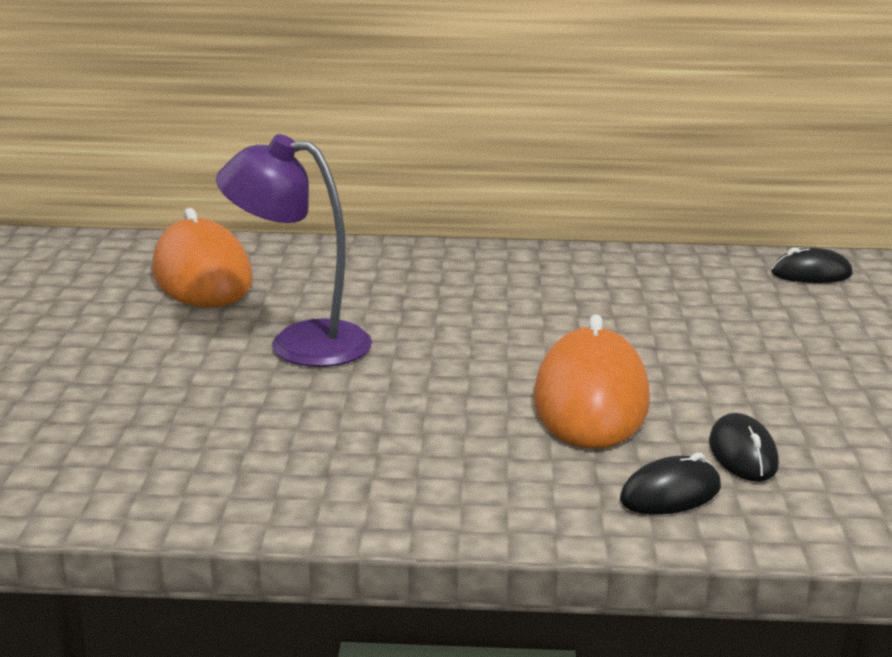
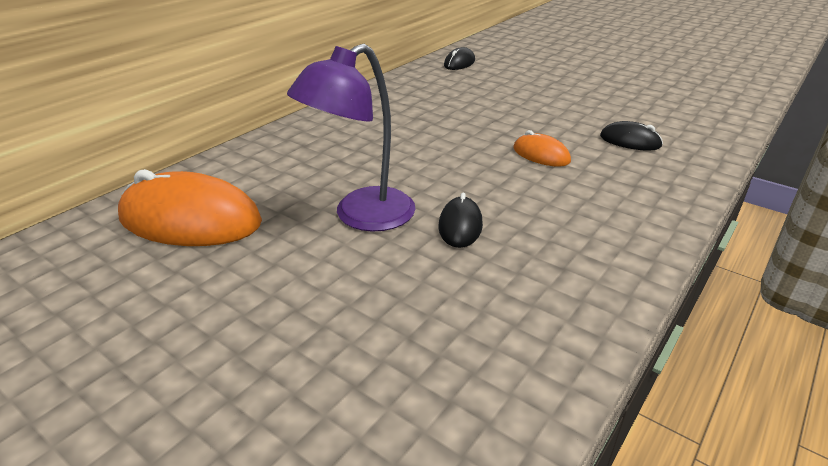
camera: 55 degrees left, 10 degrees up
orange mouse [534,314,650,449] -> orange mouse [513,130,571,167], size x0.50
black mouse [620,453,721,515] -> black mouse moved to [438,192,483,248]

